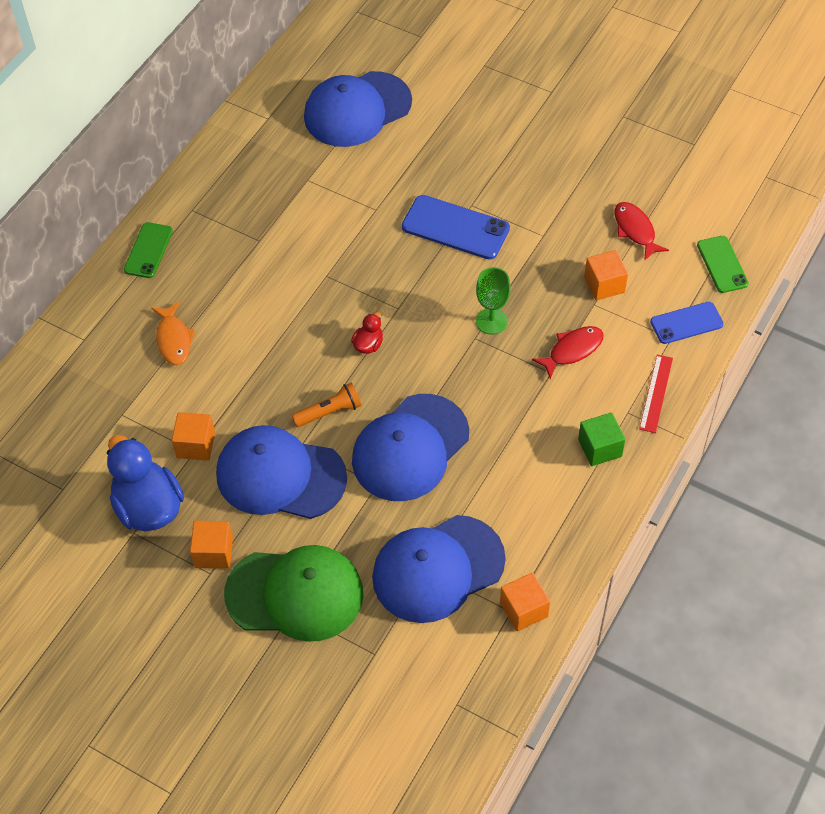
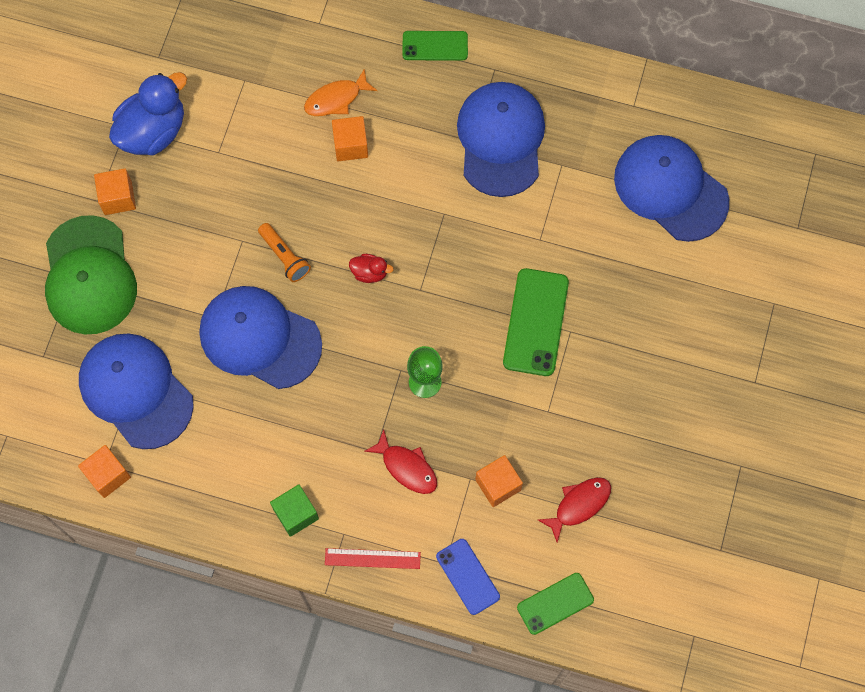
camera: 75 degrees right, 15 degrees up
orange cube [172,412,215,461] -> orange cube moved to [332,116,368,161]
blue cap [216,425,347,519] -> blue cap moved to [457,82,545,197]
blue phone [402,195,510,260] -> green phone [503,268,569,376]

